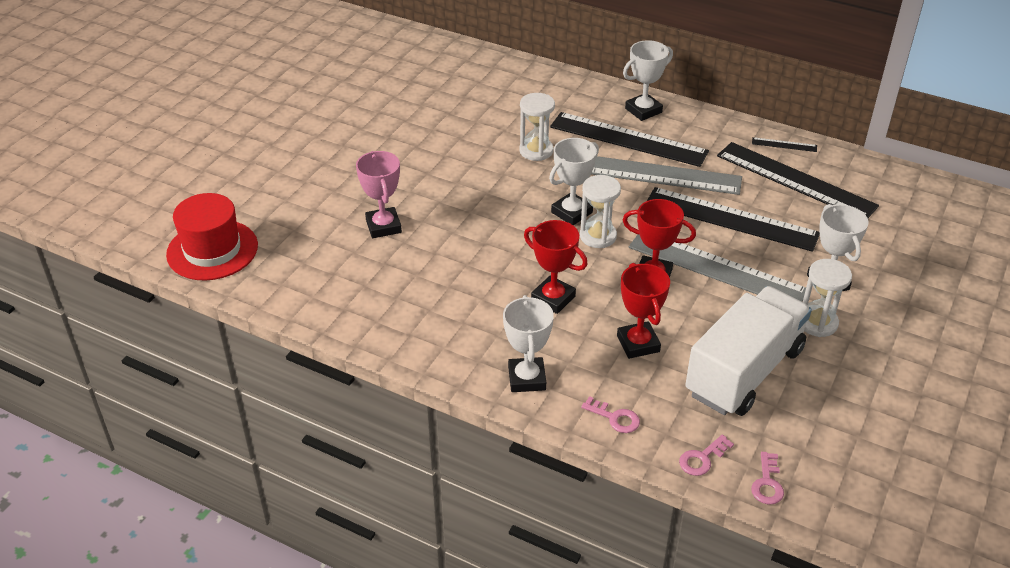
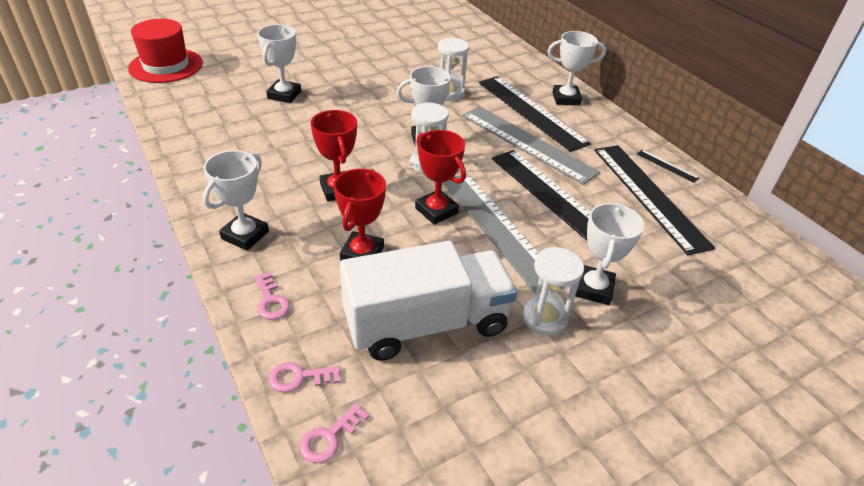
camera: 30 degrees right, 0 degrees up
pink trophy [356,151,402,238] -> white trophy [257,24,301,103]

